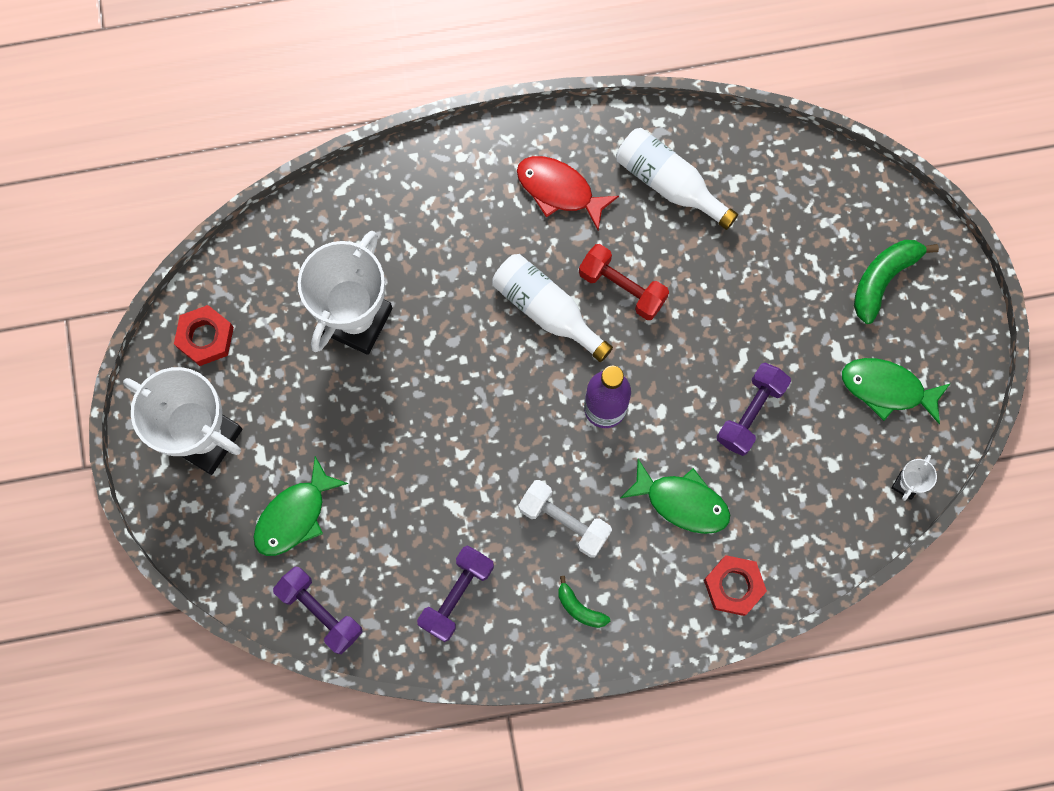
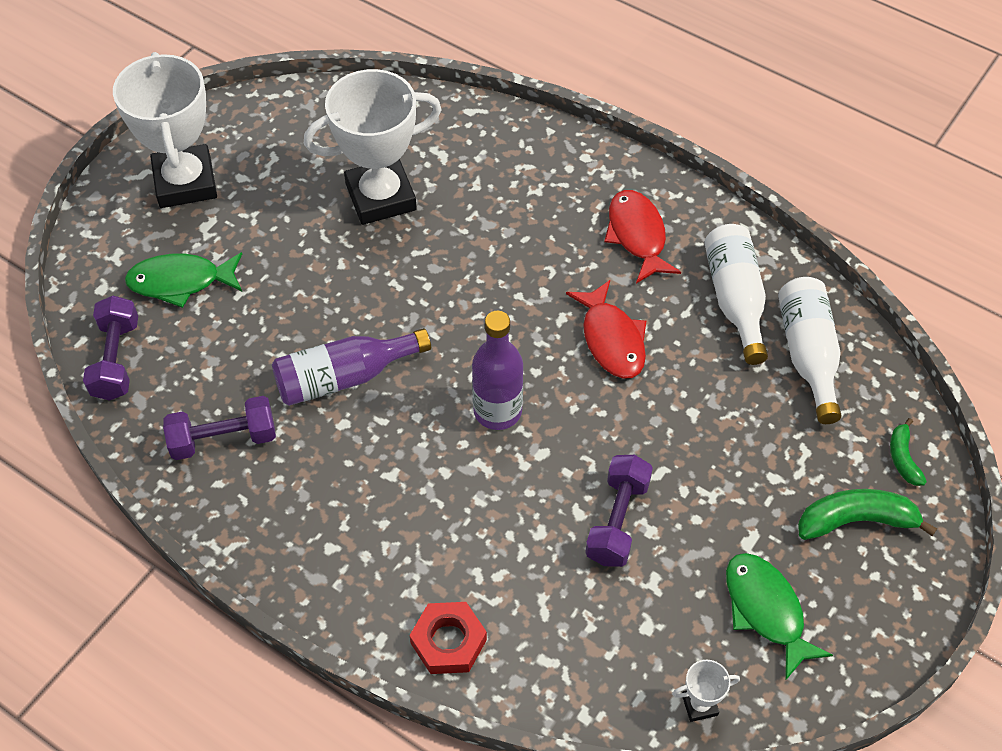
camera: 45 degrees right, 20 degrees down
red nut [174,305,234,366] -> none
white bottle [492,254,613,362] -> white bottle moved to [778,277,841,424]
white dumbbell [518,480,612,558] -> none
green banana [558,576,610,628] -> green banana moved to [890,418,927,486]
red dumbbell [579,244,669,320] -> red fish [566,280,646,379]
green fish [621,459,730,534] -> none
purple dumbbell [717,363,791,456] -> purple dumbbell turned 60 degrees counterclockwise [585,455,653,567]
none -> purple bottle [272,328,431,406]

